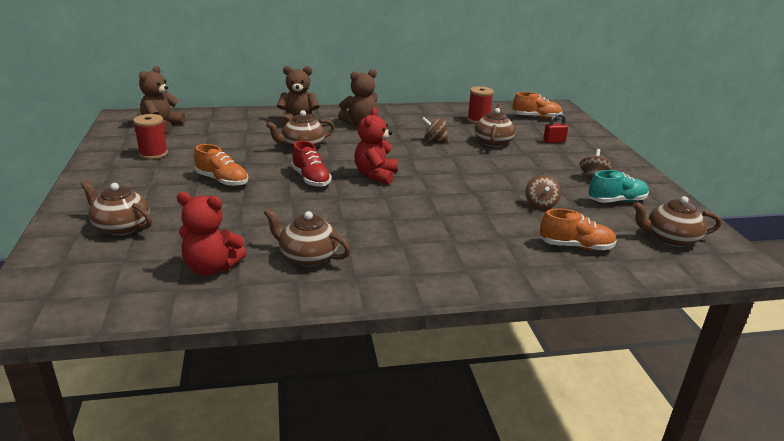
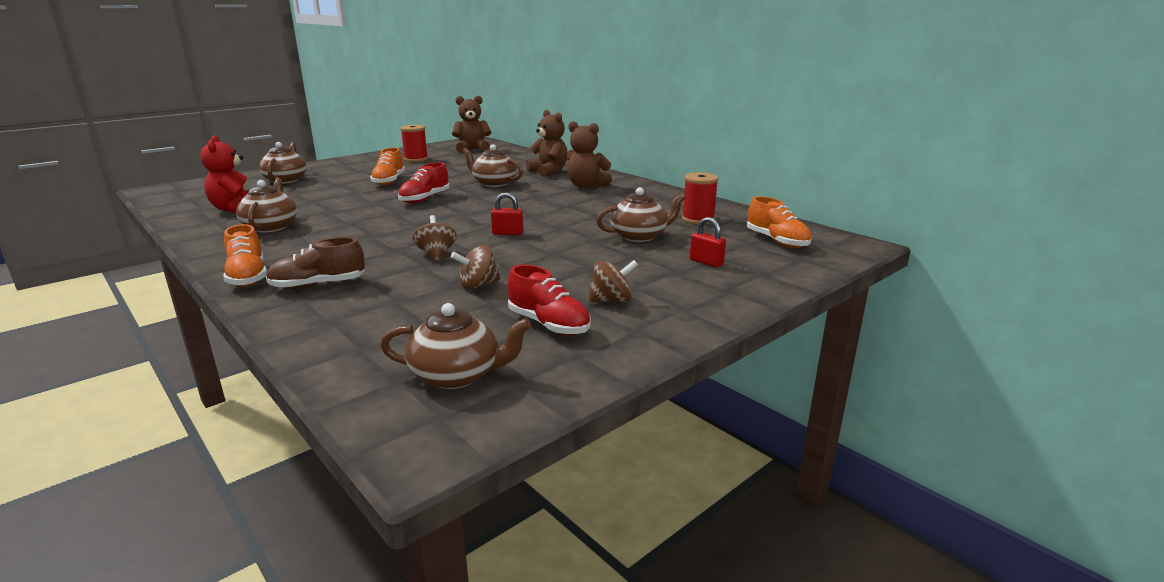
camera: 60 degrees right, 5 degrees down
red teddy bear [354,108,398,184] -> none
brown spinning top [422,117,449,142] -> brown spinning top moved to [413,215,457,261]
orange shoe [540,209,617,251] -> orange shoe moved to [223,224,267,287]
turquoise shoe [588,170,649,203] -> red shoe [507,265,591,335]
brown teapot [632,196,721,247] -> brown teapot turned 120 degrees clockwise [380,303,531,389]
none -> brown shoe [266,237,365,289]
none -> red padlock [491,192,523,235]

